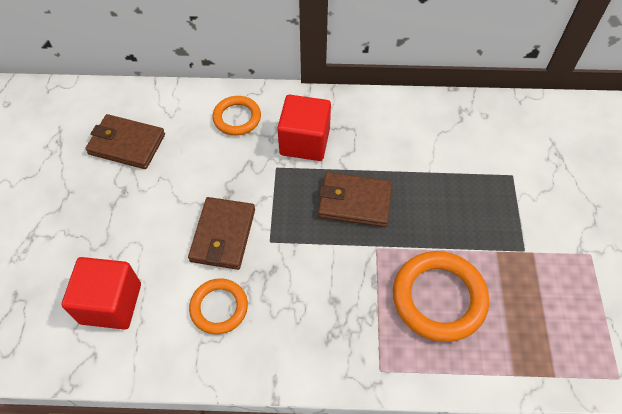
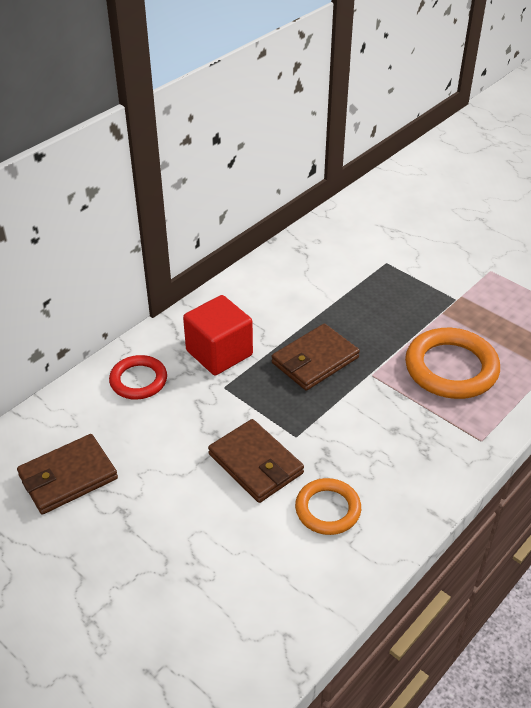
camera: 50 degrees left, 15 degrees down
red cube [62,257,141,330] -> none
orange ring [213,96,261,136] -> red ring [109,355,167,400]

